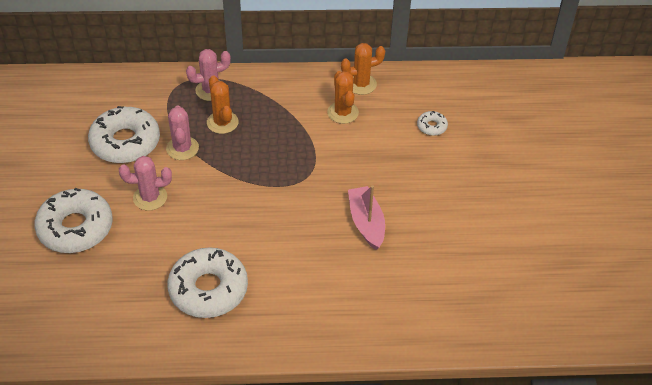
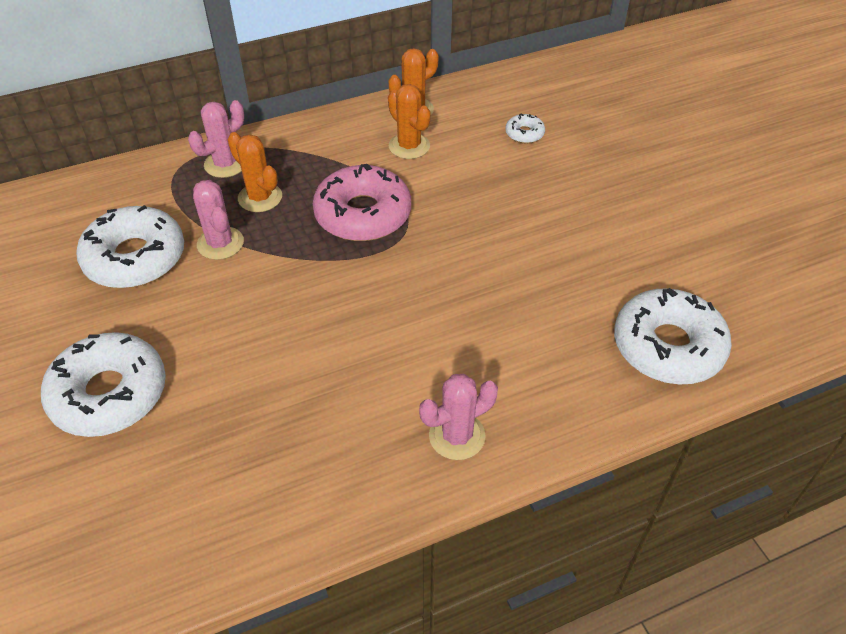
camera: 20 degrees left, 0 degrees up
pink cactus [119,156,172,210] -> pink cactus moved to [419,374,498,460]
white donut [167,247,248,318] -> white donut moved to [614,288,732,385]
pink boat [348,185,385,250] -> none
none -> pink donut [313,164,411,241]

